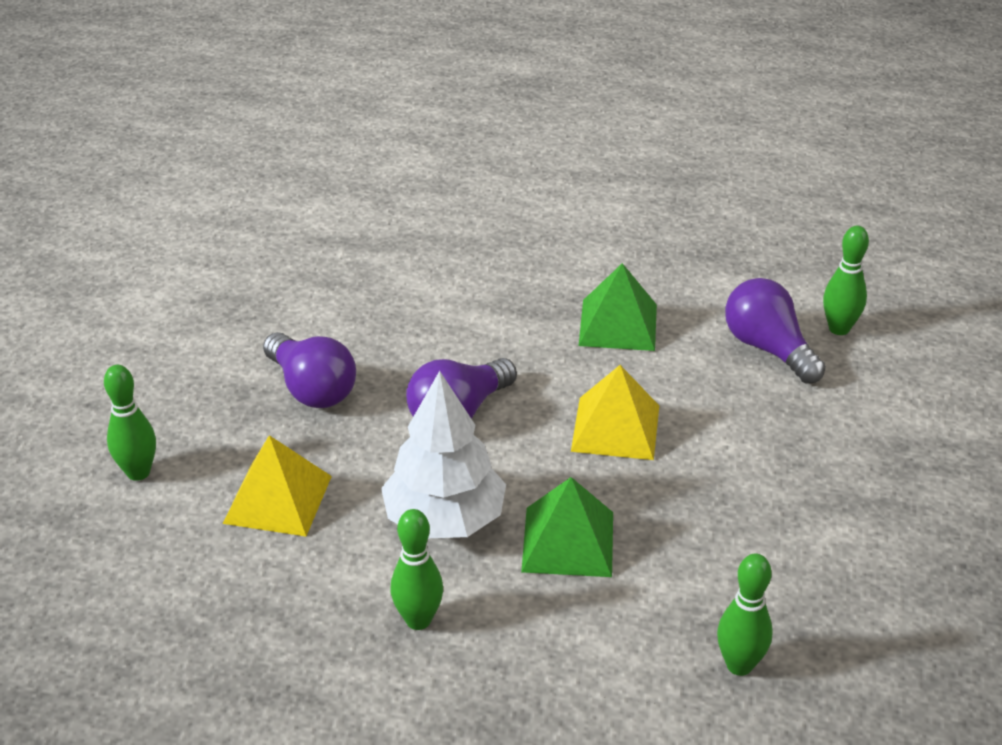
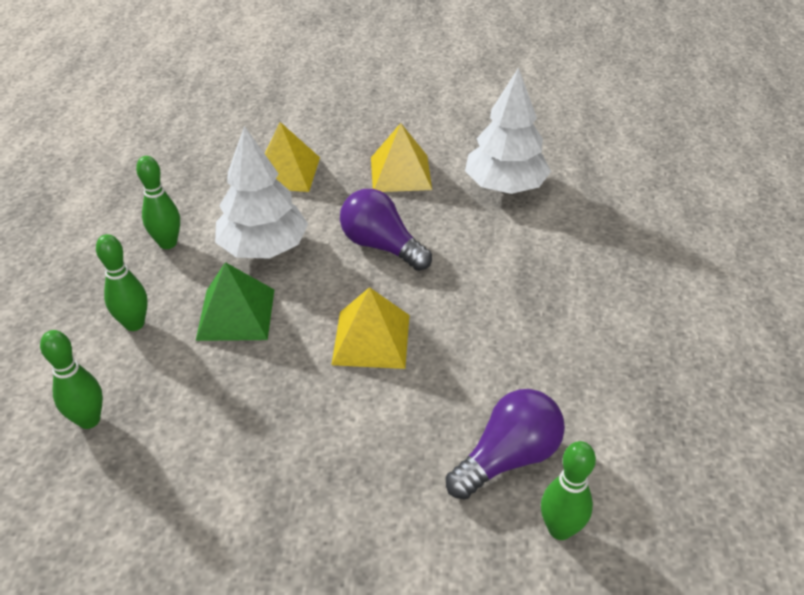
camera: 85 degrees right, 5 degrees up
green bowling pin [104,365,156,481] -> green bowling pin moved to [96,234,148,331]
purple light bulb [263,332,356,408] -> yellow pyramid [371,123,432,192]
green pyramid [579,263,657,351] -> none
none -> white tree [465,67,551,194]

